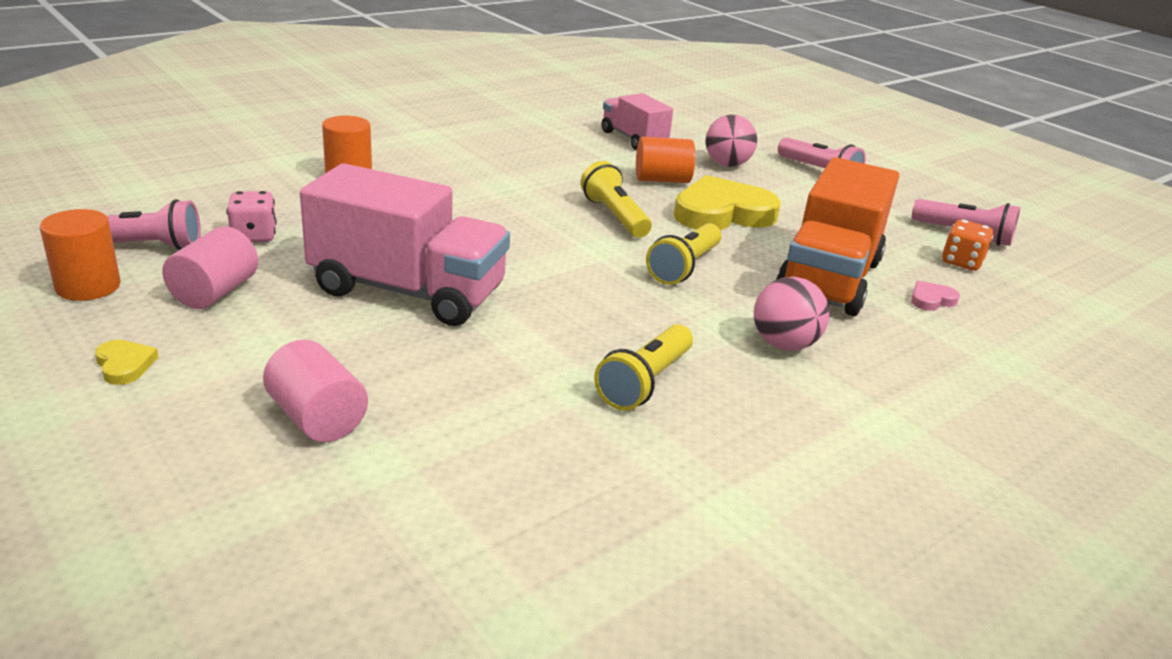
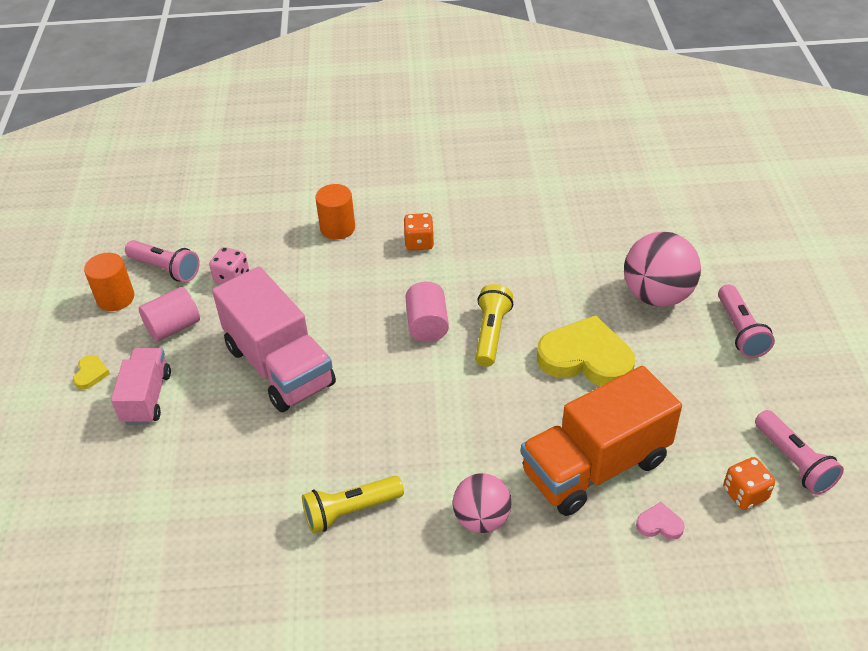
camera: 40 degrees right, 15 degrees up
pink cylinder [263,340,368,442] -> pink cylinder moved to [405,281,449,342]
pink truck [602,93,673,150] -> pink truck moved to [111,348,171,425]
orange cylinder [636,137,695,183] -> none
yellow flashlight [646,223,721,285] -> none
pink ball [706,115,757,167] -> pink ball [624,232,701,307], size x1.53
none -> orange dice [404,213,434,251]

